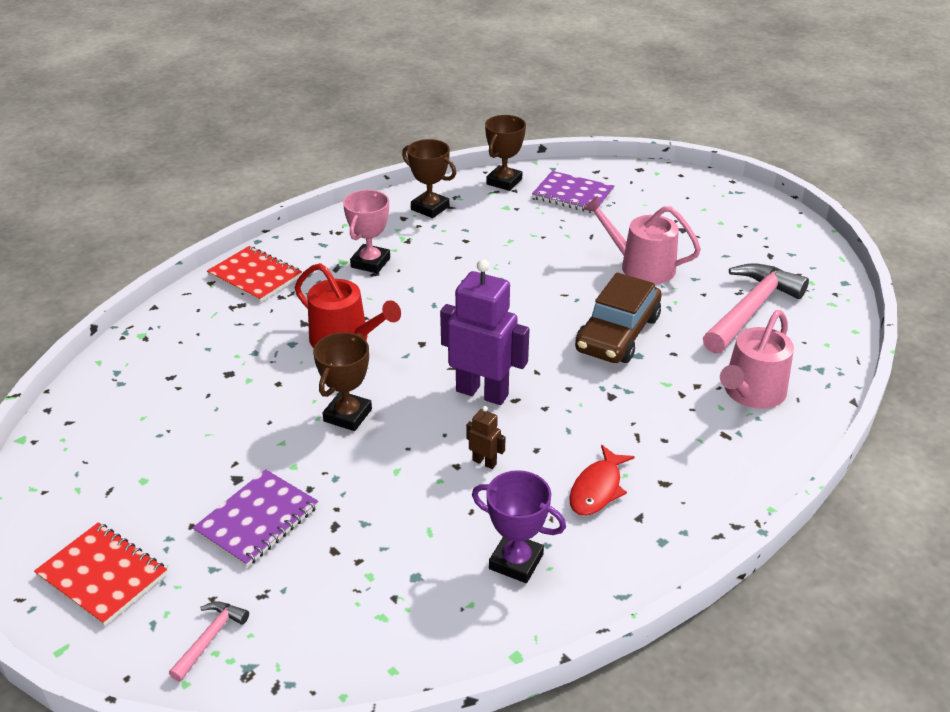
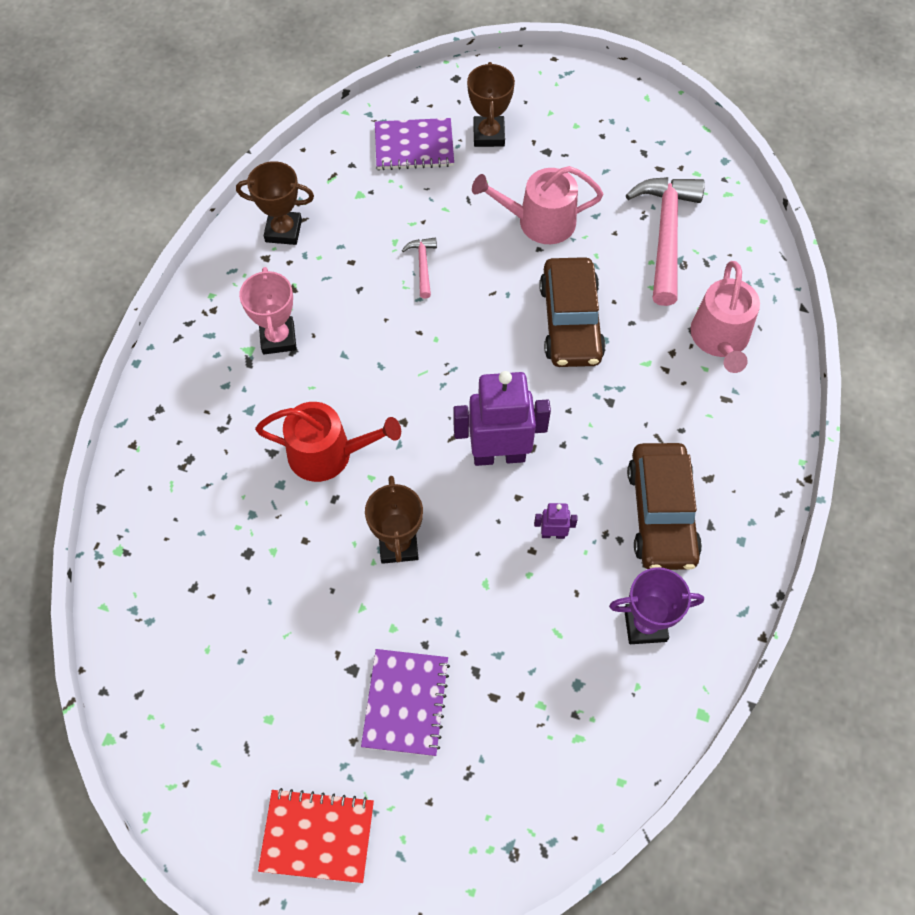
camera: 30 degrees left, 25 degrees up
pink hammer [169,601,249,682] -> pink hammer moved to [402,237,437,298]
red notebook [207,246,302,302] -> none
brown robot [466,406,505,469] -> purple robot [534,503,578,539]
brown trophy [485,115,526,191] -> brown trophy moved to [467,62,515,147]
red fish [569,445,635,516] -> brown car [627,443,702,570]

